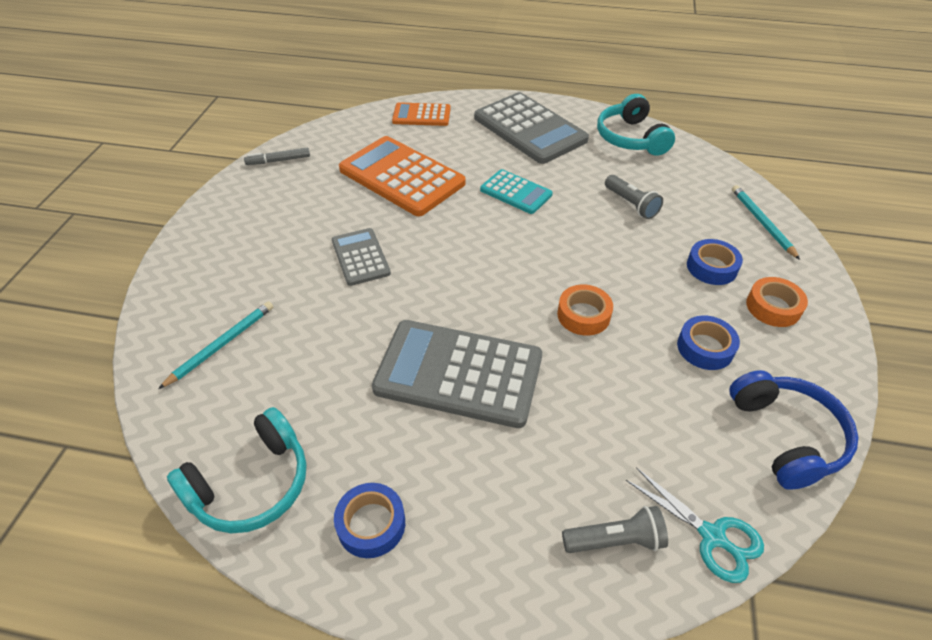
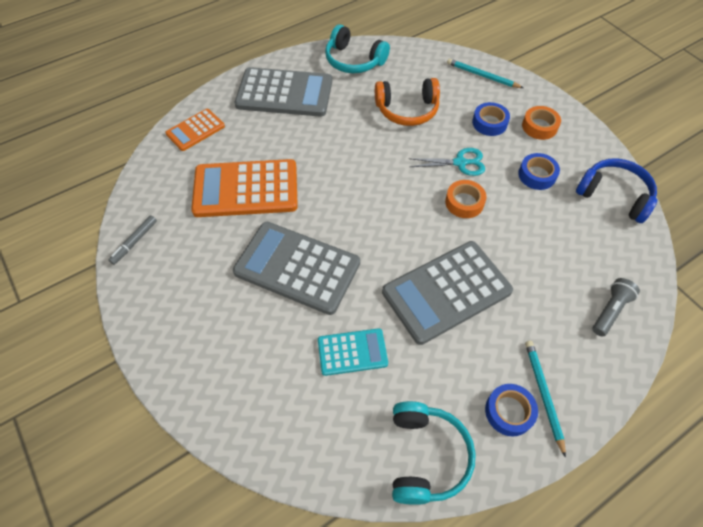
camera: 45 degrees left, 10 degrees up
turquoise pencil [158,301,273,389] -> turquoise pencil moved to [525,341,566,458]
grey calculator [332,228,391,286] -> grey calculator [233,222,360,315], size x1.84
turquoise calculator [480,169,553,214] -> turquoise calculator moved to [318,328,388,376]
grey flashlight [605,175,663,219] -> orange headphones [375,78,440,126]
turquoise scissors [626,467,764,583] -> turquoise scissors moved to [409,148,485,176]

